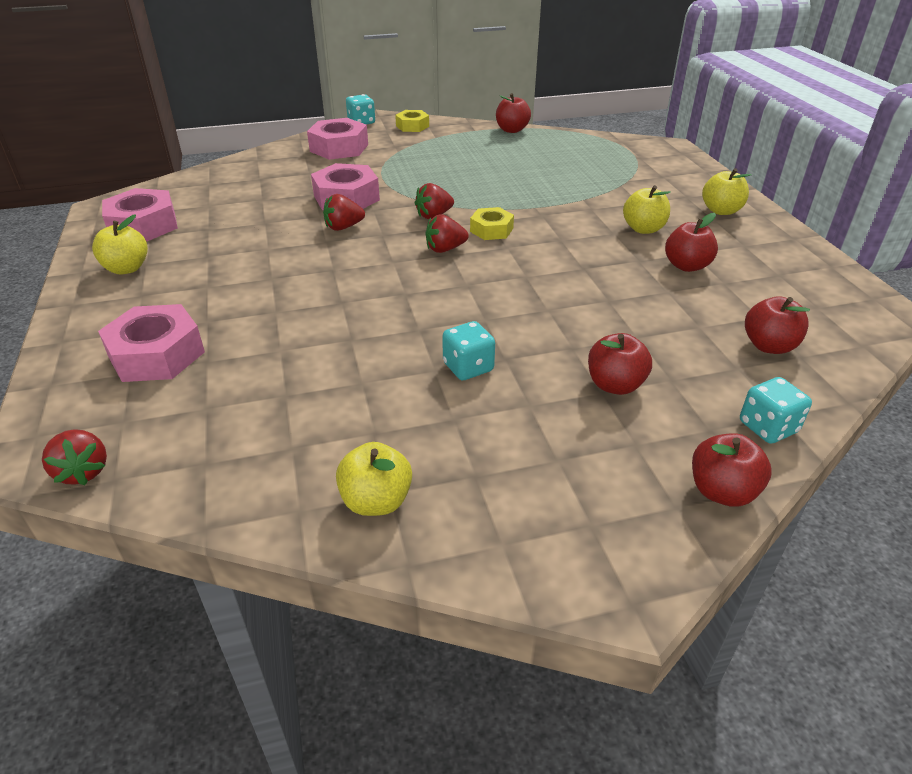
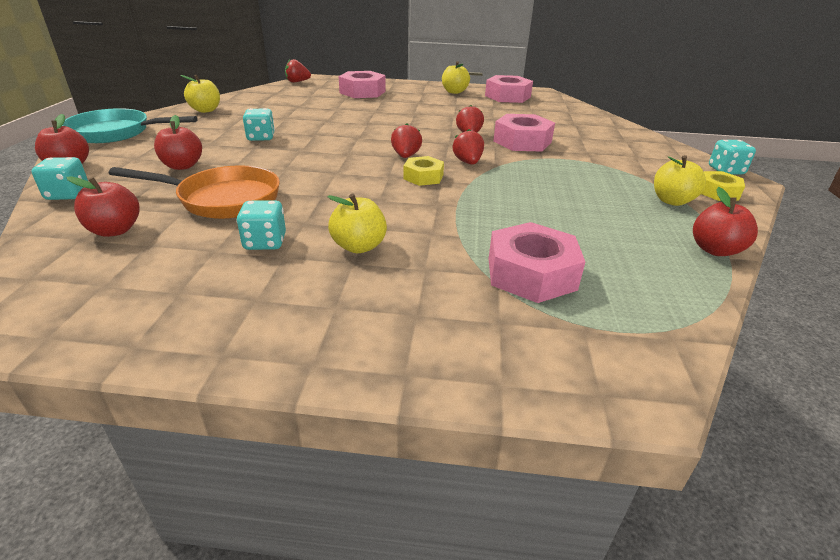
camera: 110 degrees right, 5 degrees down
pink nut [307,118,368,160] -> pink nut moved to [489,222,585,303]
red apple [665,213,718,272] -> turquoise dice [237,201,286,250]
yellow apple [702,168,751,215] -> yellow apple moved to [654,155,706,206]
none -> turquoise pan [62,108,198,143]
none -> orange pan [109,165,280,219]

